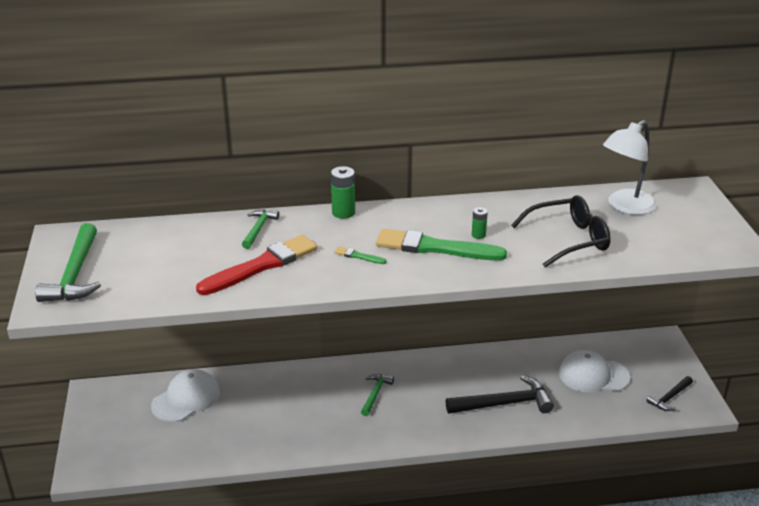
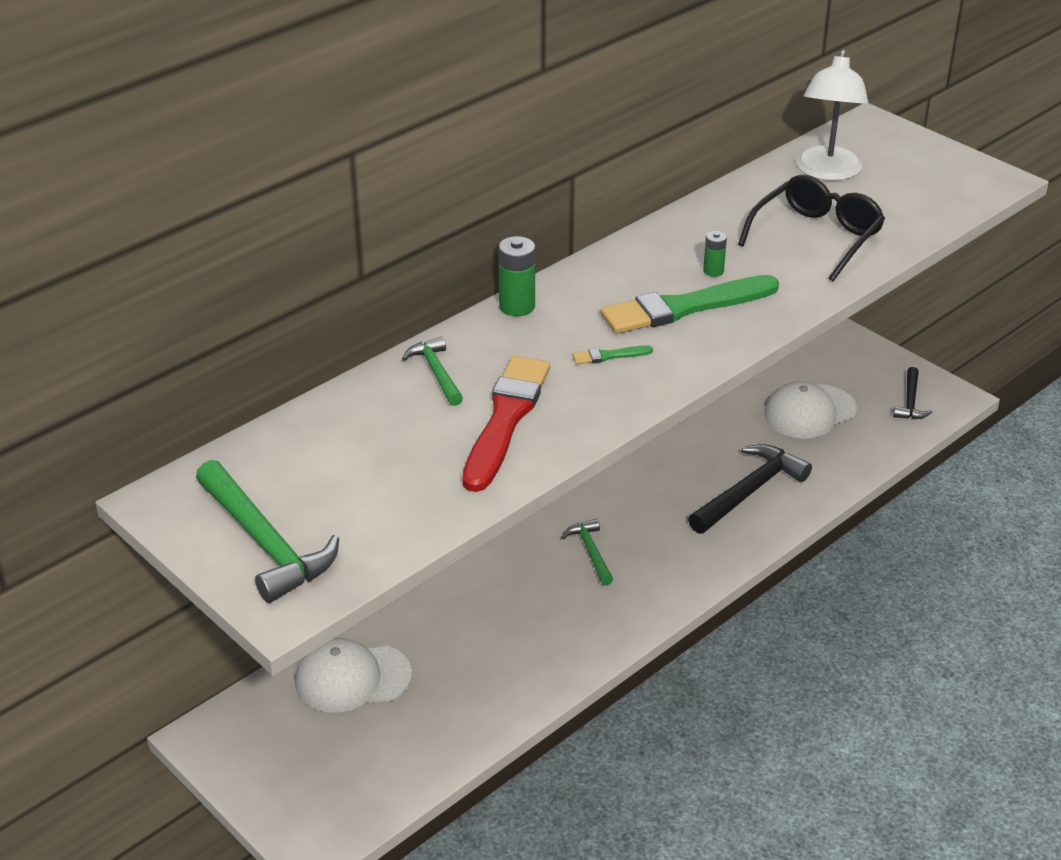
camera: 35 degrees left, 5 degrees up
white cap [151,369,220,422] -> white cap turned 105 degrees counterclockwise [295,638,412,712]

